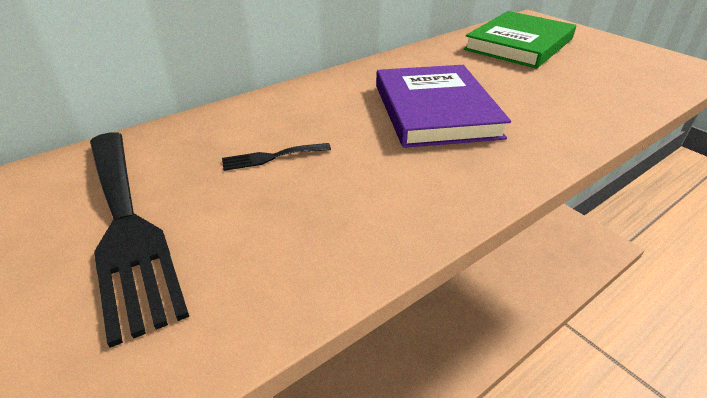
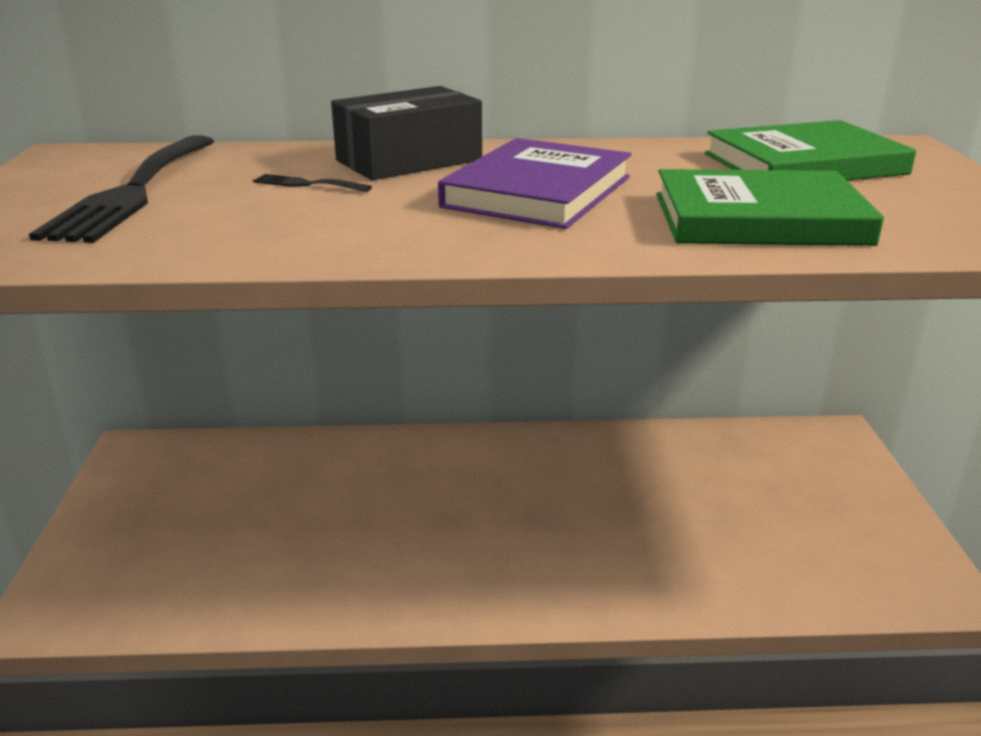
camera: 35 degrees right, 10 degrees down
none -> black box [331,86,482,180]
none -> green book [656,169,884,246]

